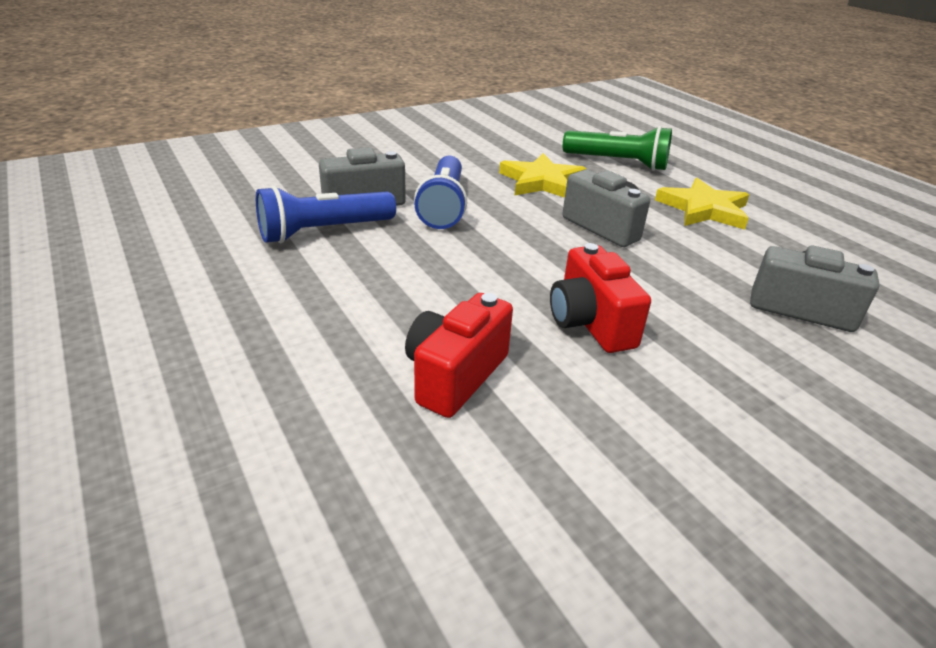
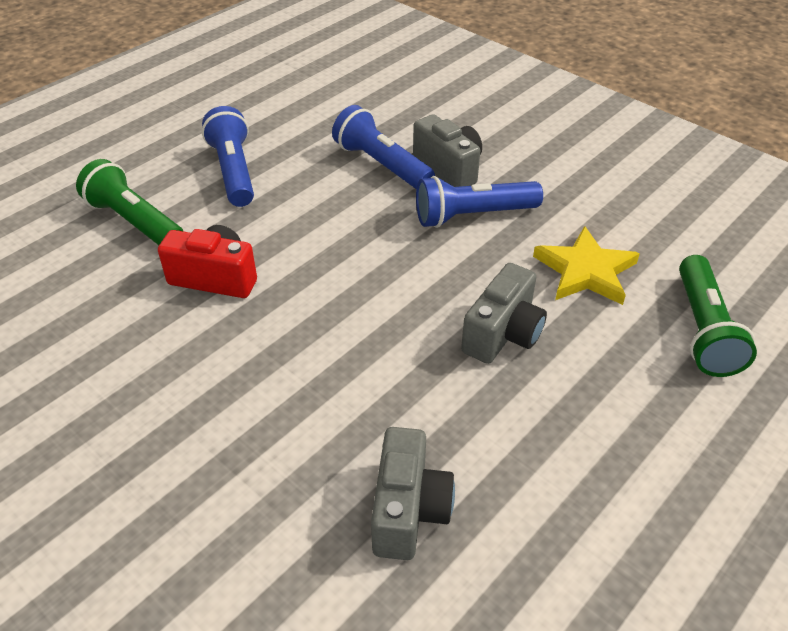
camera: 75 degrees right, 10 degrees up
red camera [550,243,651,353] -> none
yellow star [655,178,749,230] -> none
none -> green flashlight [76,159,184,245]
none -> blue flashlight [202,106,254,207]

